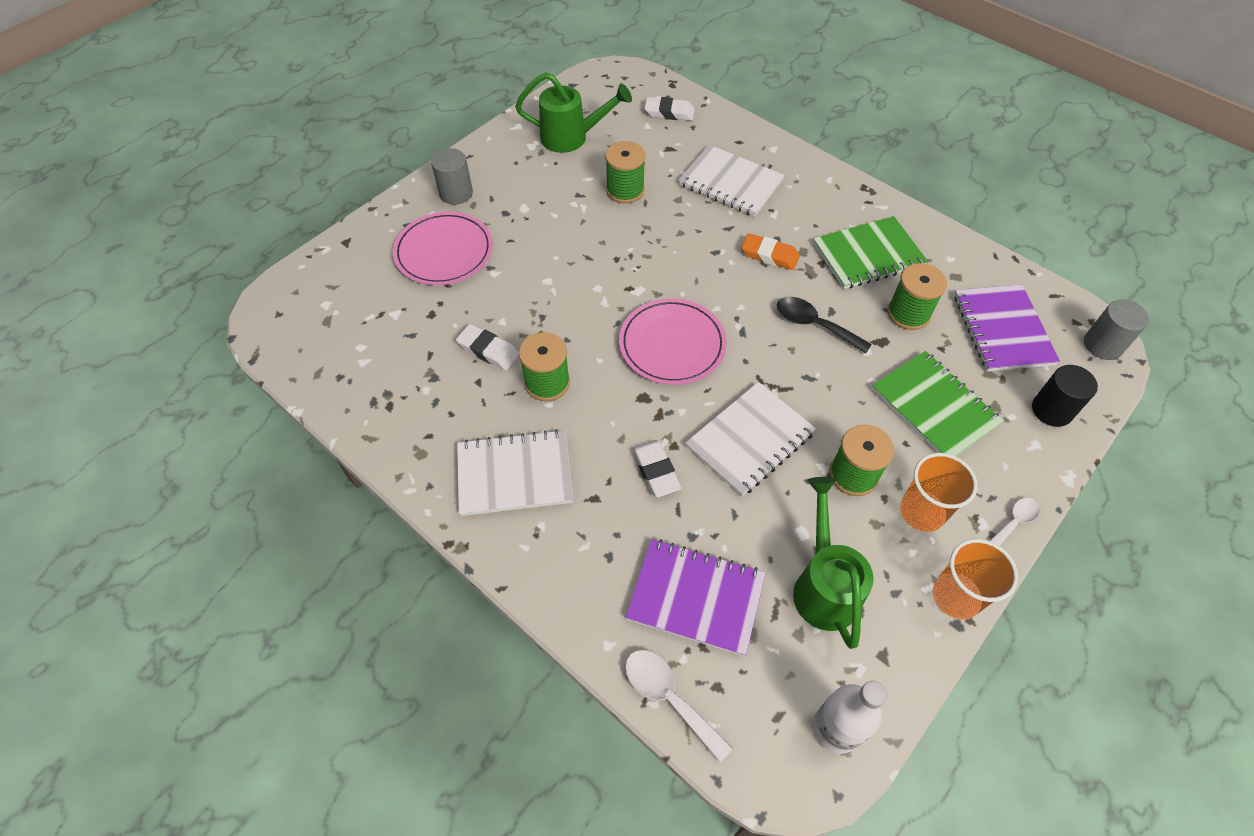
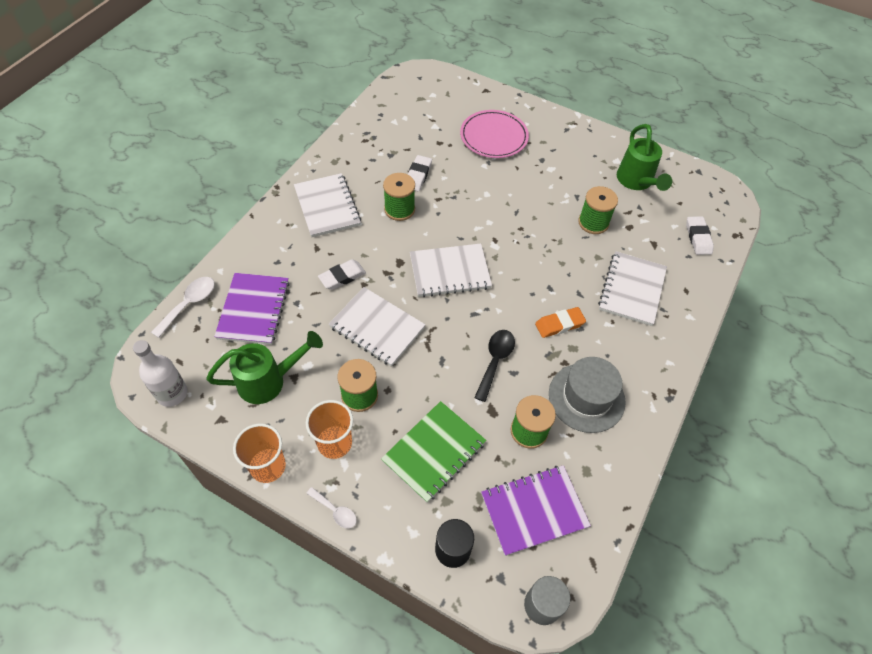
camera: 75 degrees right, 0 degrees up
grey cylinder [431,148,473,205] -> none
pink plate [619,298,727,385] -> white notebook [410,244,492,297]
orange eraser [742,233,800,270] -> orange eraser turned 60 degrees clockwise [535,307,586,338]
green notebook [813,216,928,289] -> grey hat [549,357,626,433]

